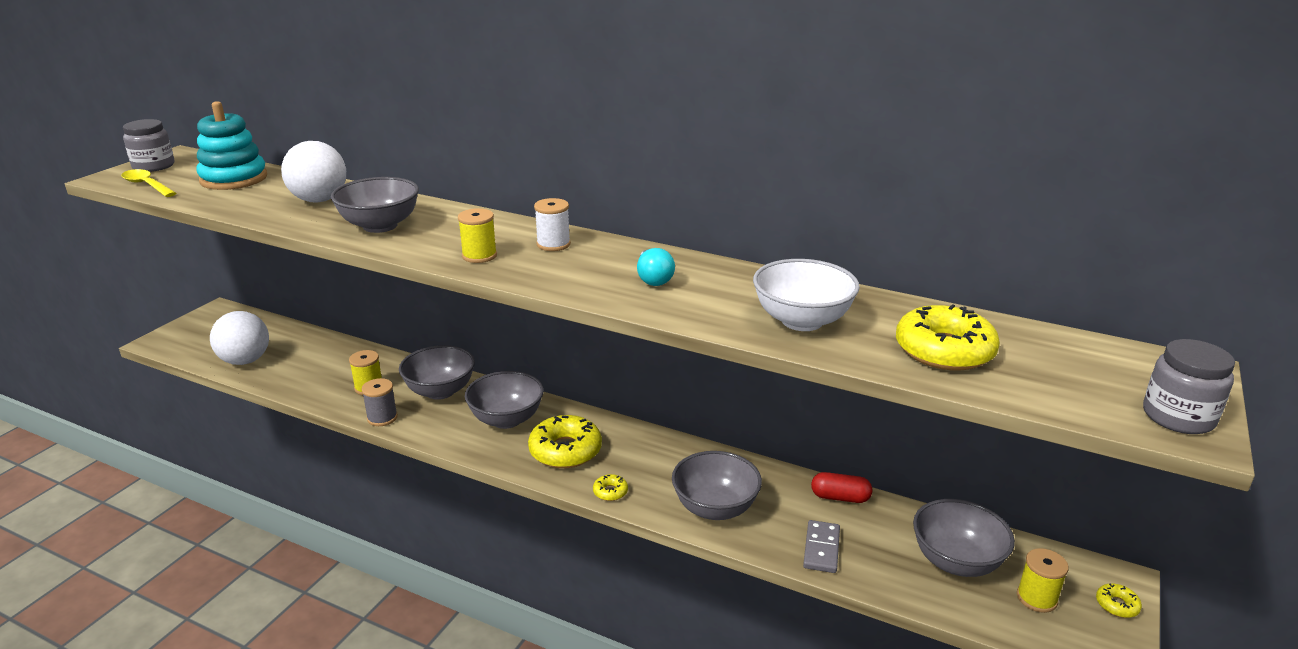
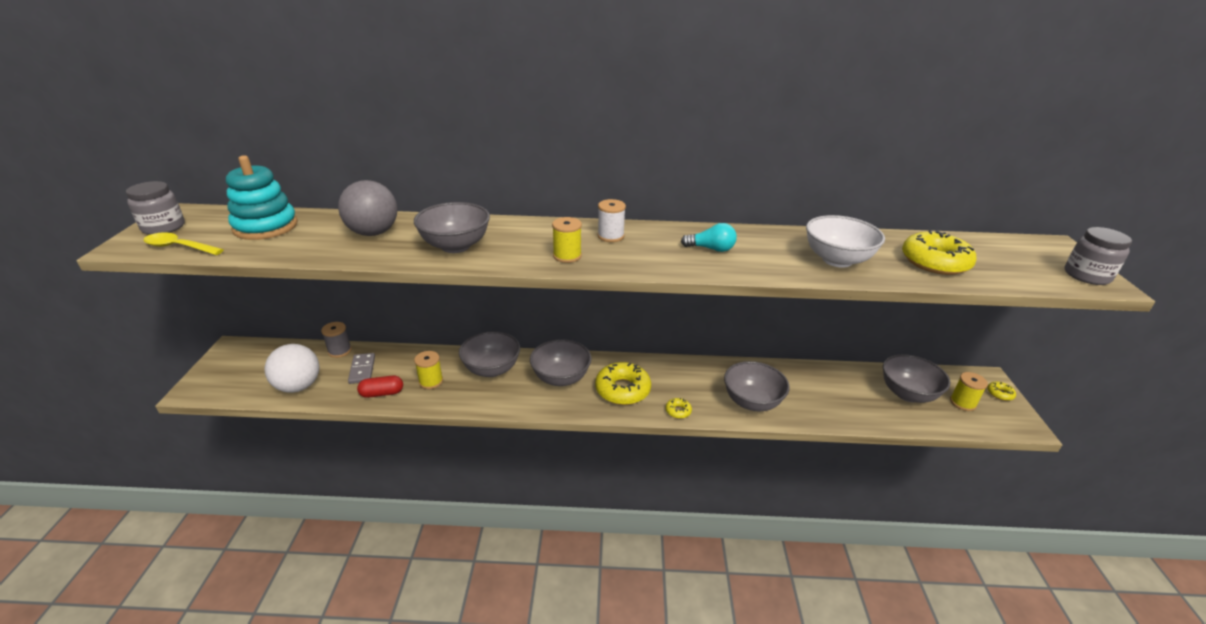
camera: 25 degrees left, 5 degrees up
white ball [281,141,346,203] -> grey ball [338,180,397,236]
grey spool [361,378,398,426] -> grey spool moved to [321,322,352,358]
turquoise light bulb [637,248,675,286] -> turquoise light bulb turned 45 degrees counterclockwise [681,223,737,252]
grey domino [803,520,840,573] -> grey domino moved to [348,353,375,384]
red capsule [811,472,873,503] -> red capsule moved to [357,375,403,398]

